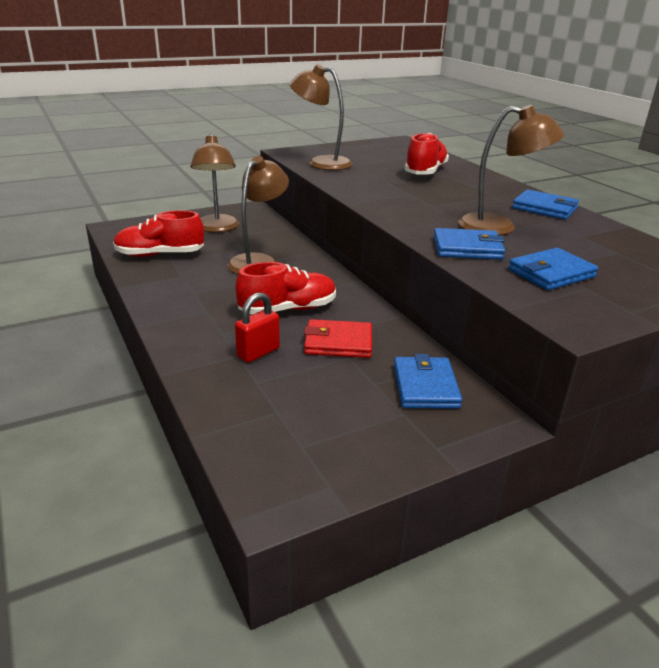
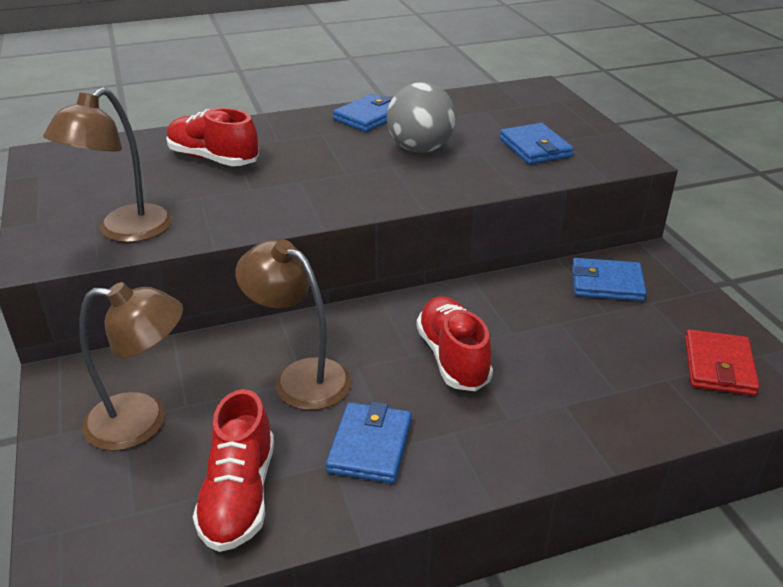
camera: 80 degrees left, 5 degrees up
red padlock [235,292,280,363] -> none
red wallet [304,319,372,358] -> red wallet moved to [685,330,760,396]
blue wallet [433,228,506,260] -> blue wallet moved to [326,402,412,483]
brown lamp [458,105,564,236] -> grey ball [387,82,456,153]

